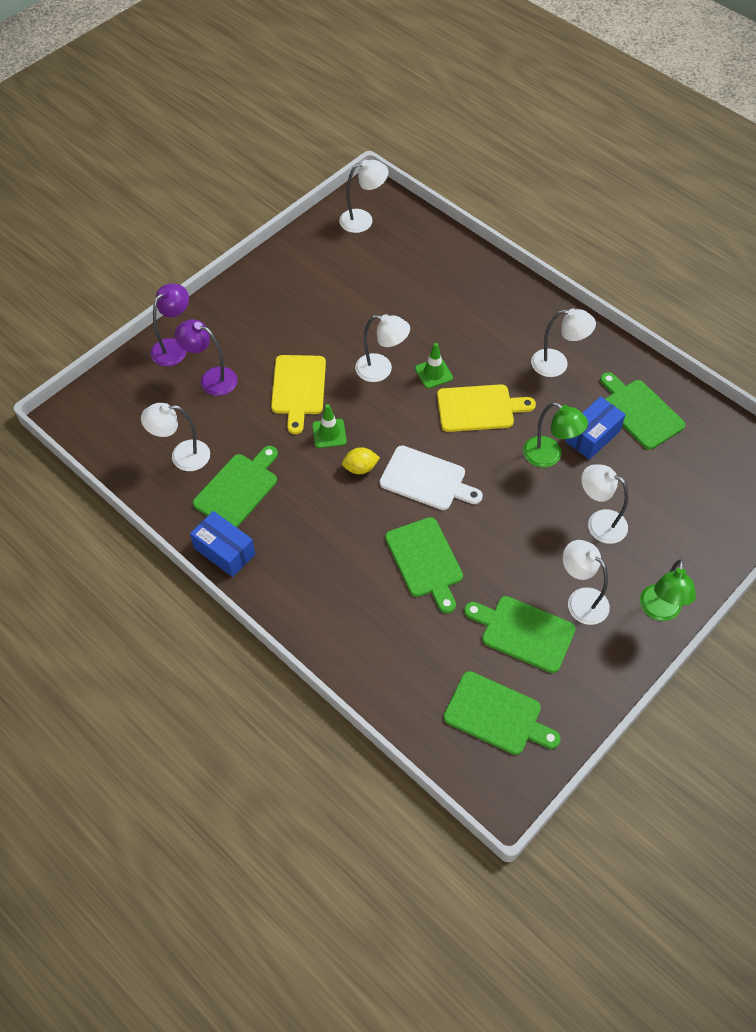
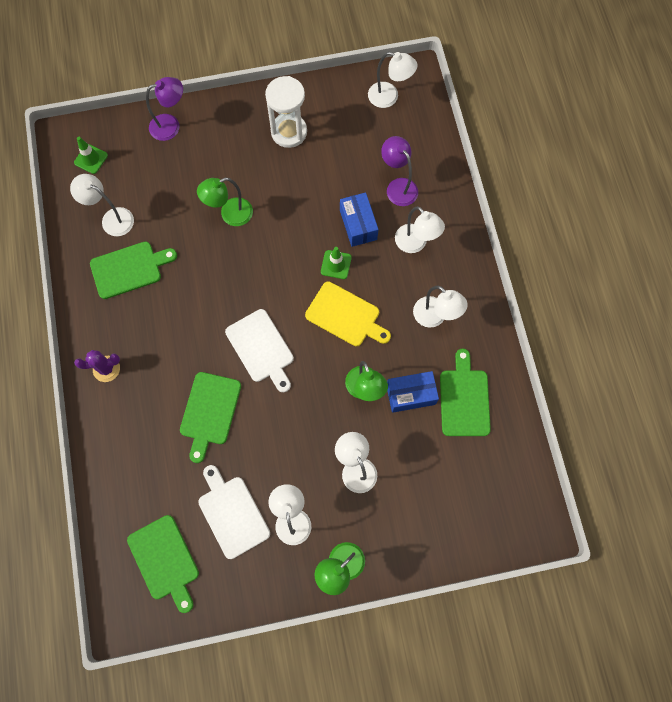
camera: 35 degrees right, 15 degrees up
purple lamp [175,319,237,396] -> purple lamp moved to [381,136,418,206]
blue box [190,511,255,577] -> blue box moved to [340,192,379,247]
yellow cutting board [271,355,326,434] -> green lamp [197,178,253,226]
green traffic cone [312,404,347,448] -> green traffic cone moved to [74,137,108,174]
yellow lemon [342,447,380,474] -> none
white lamp [355,314,410,382] -> white lamp moved to [395,206,445,253]
green cutting board [464,596,576,673] -> white cutting board [198,465,270,559]
none -> purple cactus [74,350,120,382]
none -> white hourglass [265,76,307,148]

